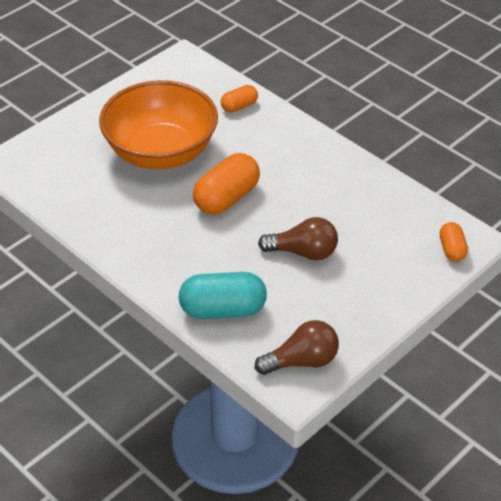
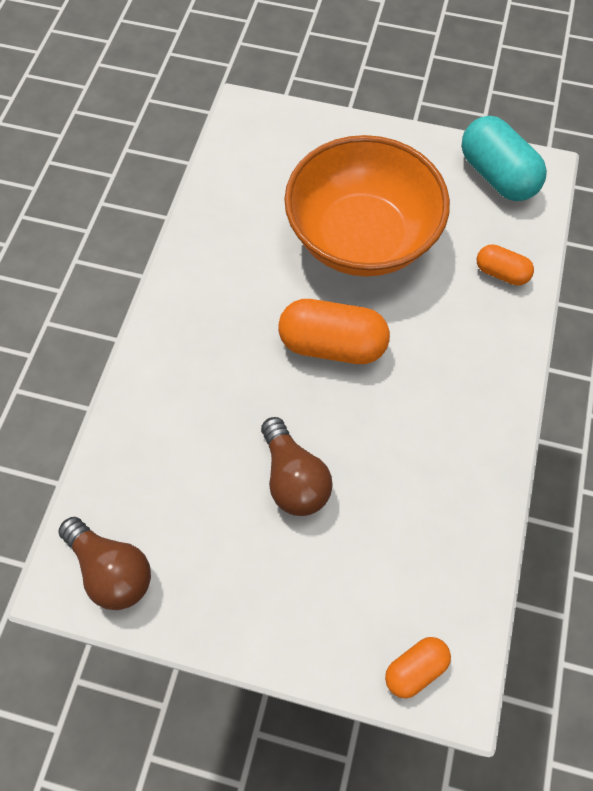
camera: 60 degrees right, 20 degrees up
turquoise capsule [179,272,267,319] -> turquoise capsule moved to [461,116,547,201]

